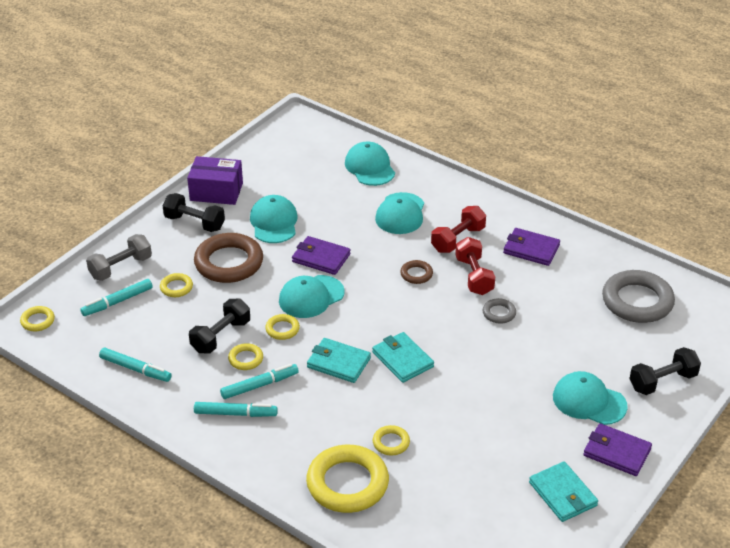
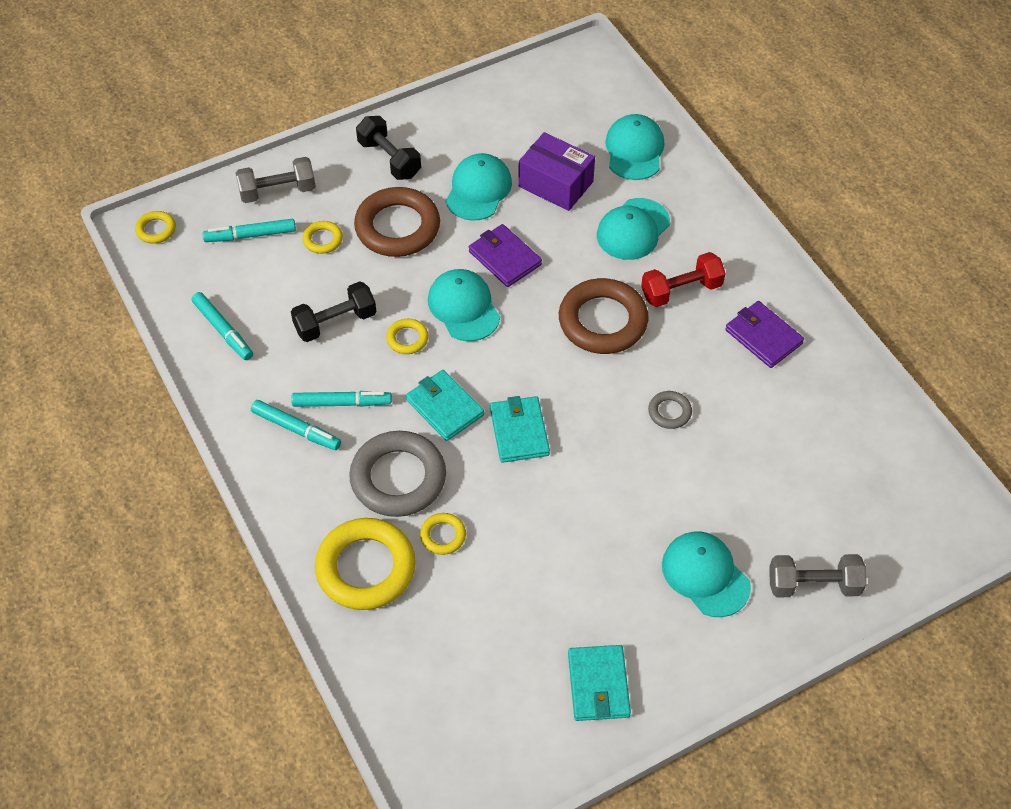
camera: 25 degrees right, 15 degrees up
purple box [187,156,243,205] -> purple box moved to [518,132,595,211]
yellow ring [228,343,263,370] -> none
turquoise cap [279,275,345,318] -> turquoise cap turned 75 degrees clockwise [428,269,500,341]
brown ring [400,260,433,284] -> brown ring [559,278,649,354], size x2.14
red dumbbell [455,237,495,295] -> none
purple wallet [583,423,652,476] -> none
grey ring [602,270,675,323] -> grey ring moved to [349,431,446,517]
black dumbbell [629,347,701,395] -> grey dumbbell [769,554,866,597]

